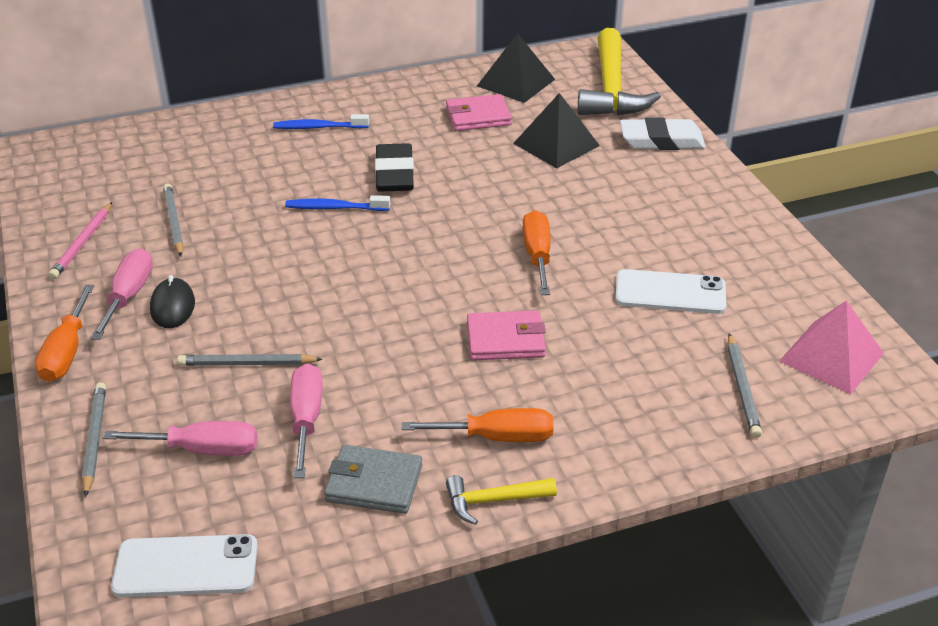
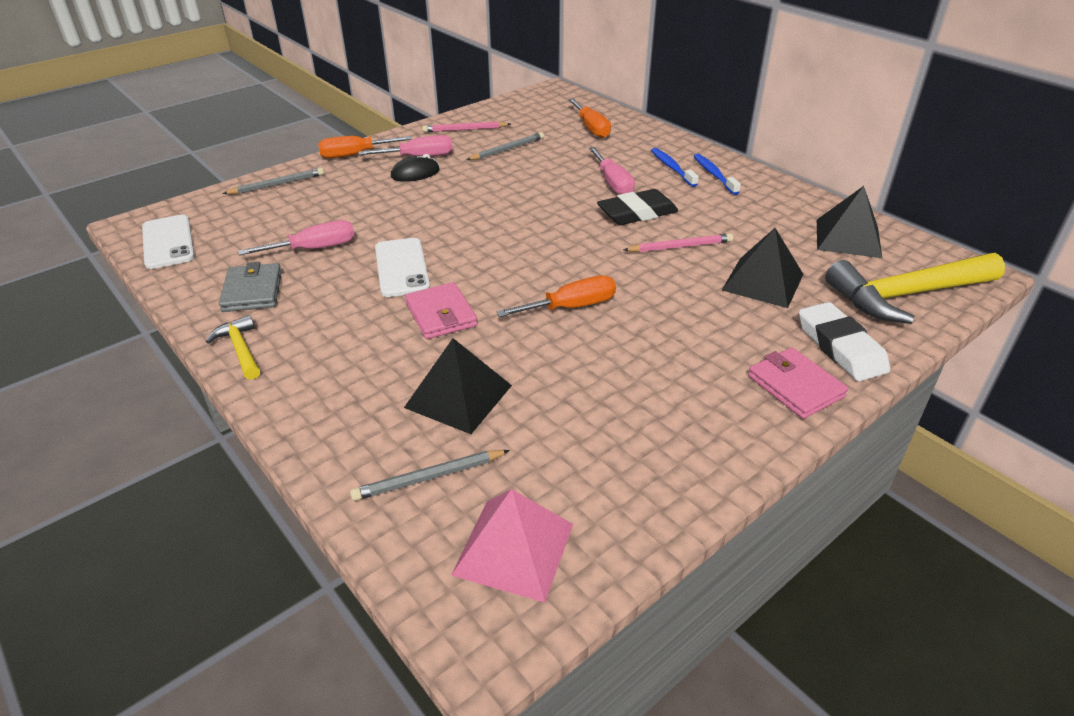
camera: 70 degrees right, 0 degrees up
pink screwdriver [103,421,258,456] -> pink screwdriver moved to [588,147,635,195]
grey pencil [177,354,323,366] -> none
blue toothbrush [285,195,390,211] -> blue toothbrush moved to [694,154,741,195]
orange screwdriver [402,408,553,442] -> orange screwdriver moved to [568,99,611,138]
pink wallet [446,94,512,131] -> pink wallet moved to [748,347,848,419]
white phone [615,269,727,314] -> white phone moved to [375,238,430,297]
none -> black pyramid [404,338,512,434]
none -> pink pencil [623,233,733,252]

